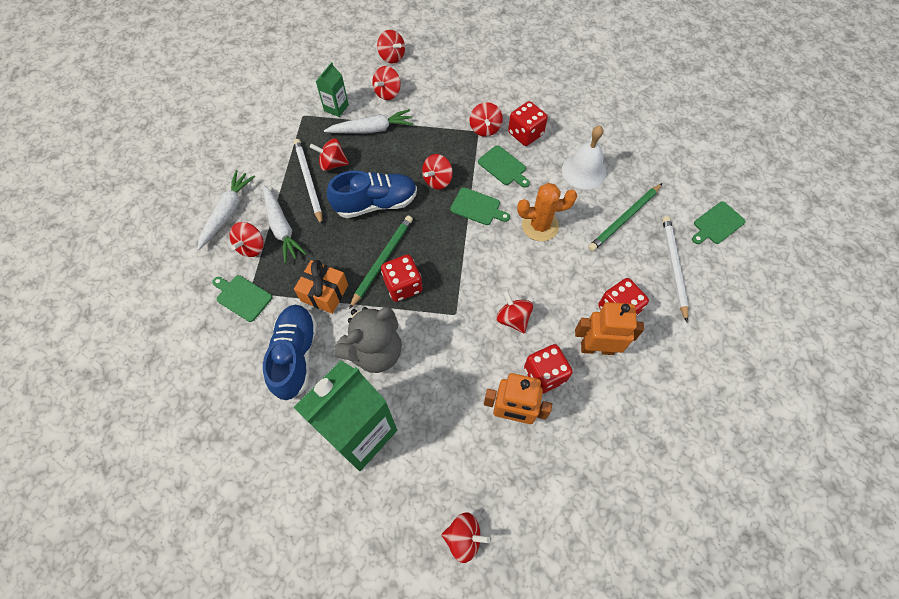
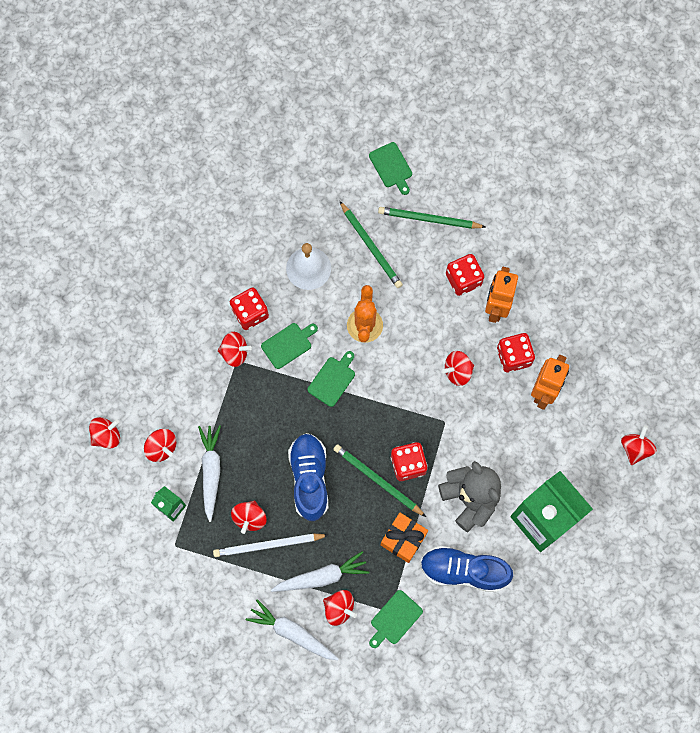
camera: 80 degrees left, 10 degrees up
red spinning top [422,154,453,190] -> none
white pencil [662,216,689,322] -> green pencil [378,207,485,229]

